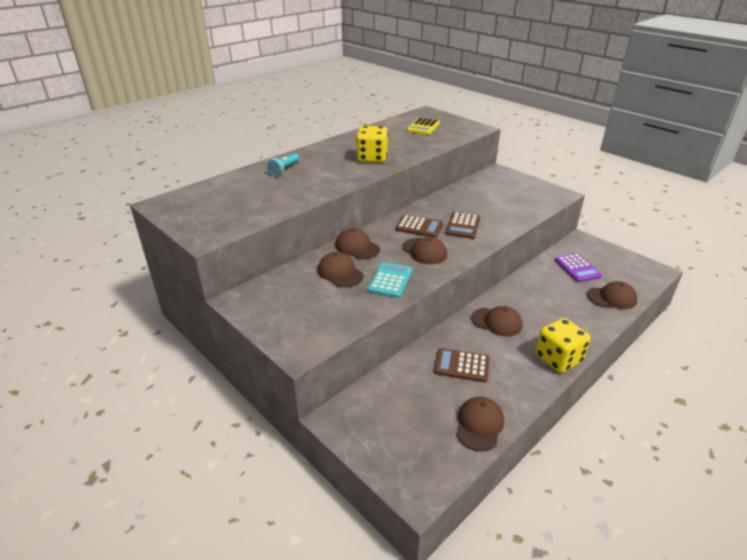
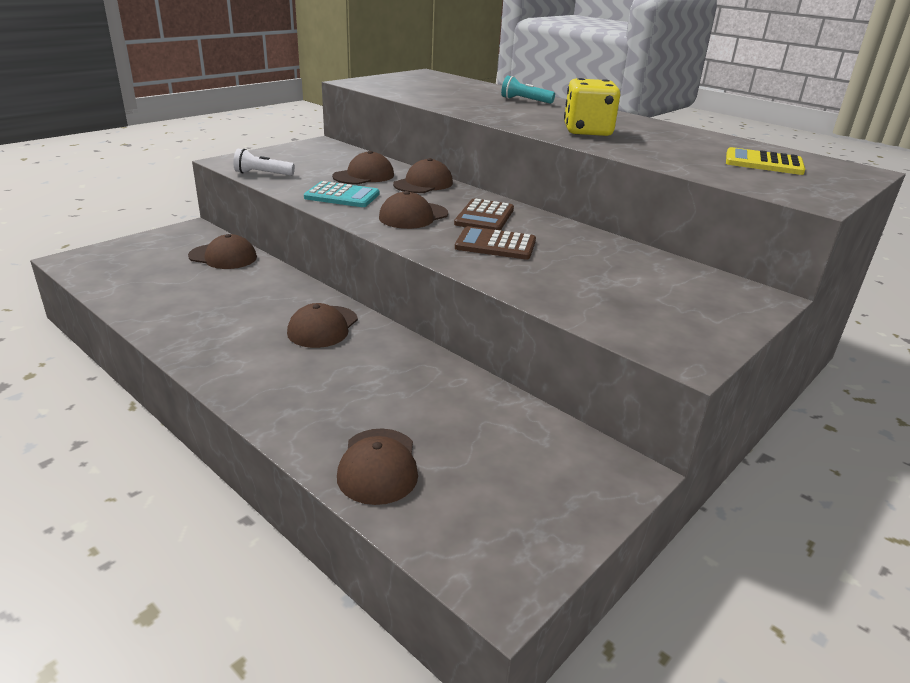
camera: 85 degrees right, 5 degrees down
brown calculator [434,348,490,382] -> none
brown cap [457,397,504,452] -> brown cap moved to [188,234,257,269]
yellow dice [535,318,591,373] -> none
purple calculator [555,253,602,282] -> none
none -> white flashlight [233,149,295,176]

